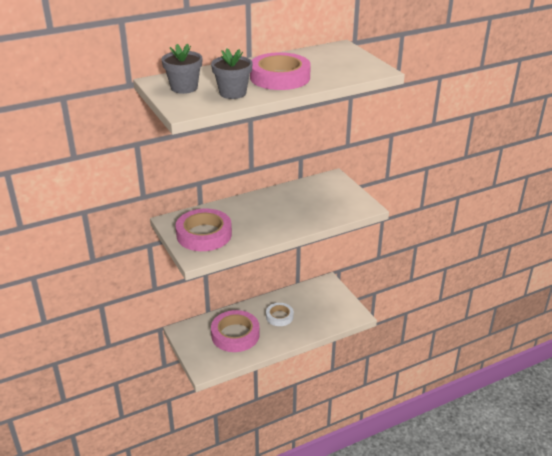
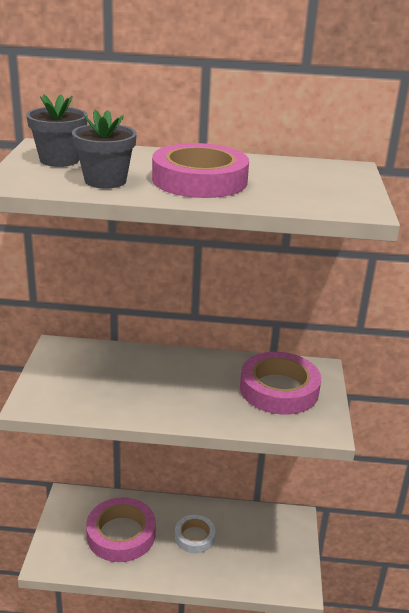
camera: 30 degrees right, 5 degrees down
pink tape [176,209,232,251] -> pink tape moved to [240,352,321,415]

